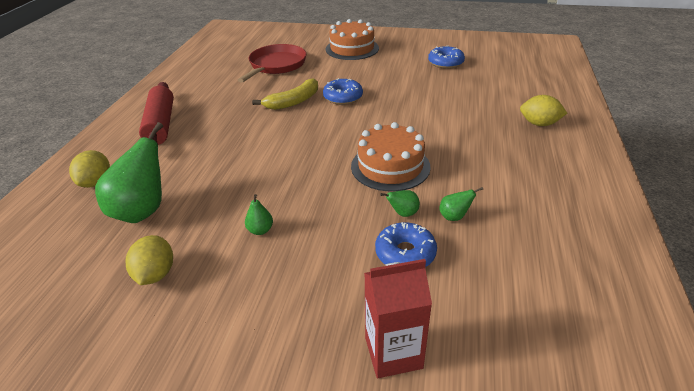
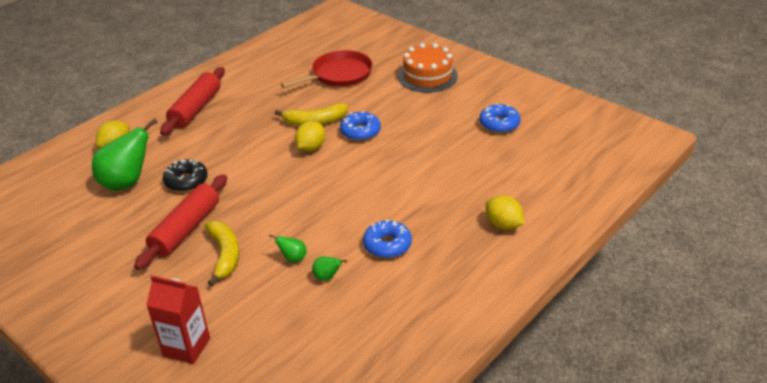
camera: 30 degrees right, 0 degrees up
yellow lemon [126,235,173,285] -> yellow lemon moved to [295,121,326,152]
green pear [245,194,273,235] -> red rolling pin [134,175,227,270]
orange cake [351,122,431,191] -> none
blue donut [375,222,437,267] -> blue donut moved to [363,220,412,258]
none -> black donut [163,159,208,192]
none -> yellow banana [205,221,239,286]

